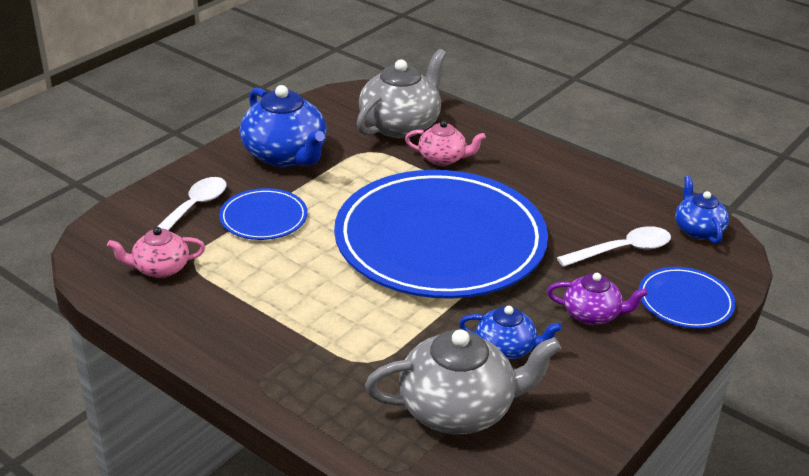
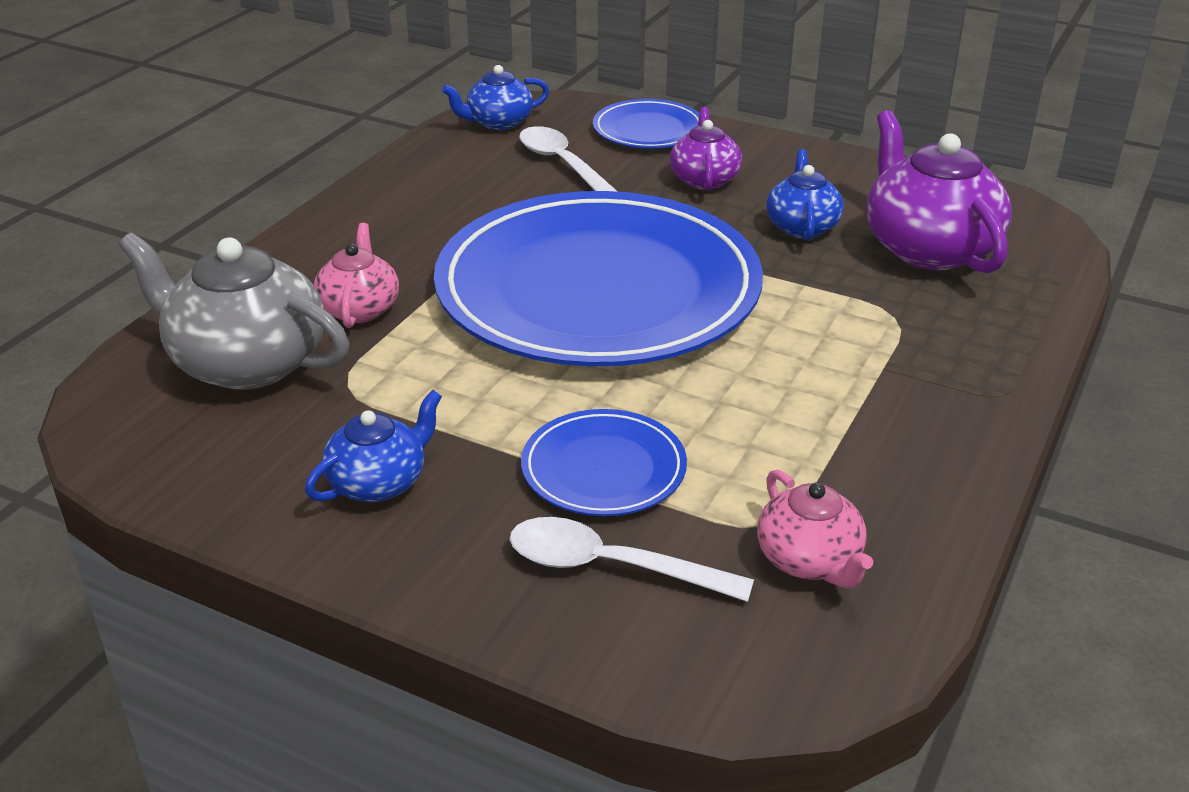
camera: 100 degrees left, 0 degrees up
blue teapot [240,85,327,167] -> blue teapot [305,390,442,502], size x0.56
grey teapot [365,329,561,434] -> purple teapot [866,110,1012,273]

